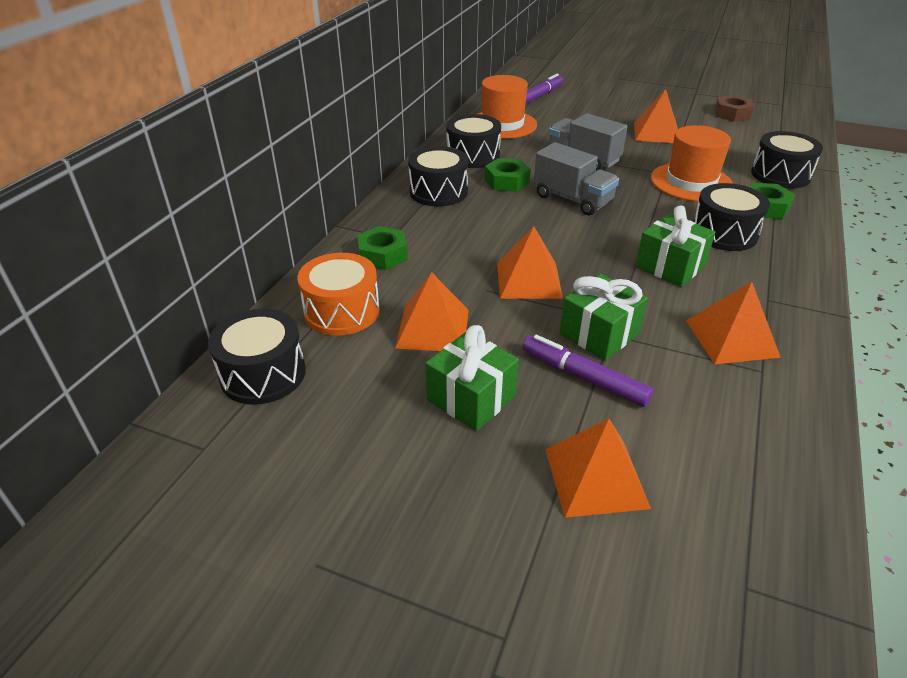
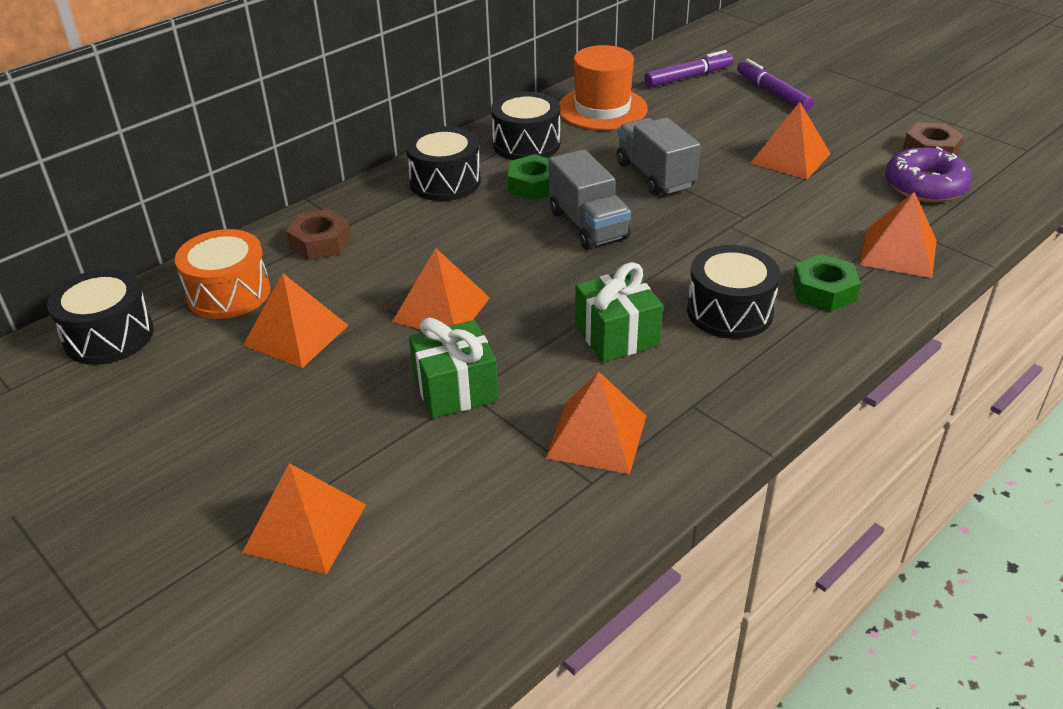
camera: 25 degrees right, 0 degrees up
green nut [357,226,408,270] -> brown nut [286,209,351,260]
green gift [426,325,519,431] -> none
purple marker [522,335,653,407] -> purple marker moved to [737,59,814,112]
orange hat [650,125,733,201] -> none
black drum [751,131,823,189] -> orange pyramid [860,192,937,278]
none -> purple donut [885,146,972,203]

